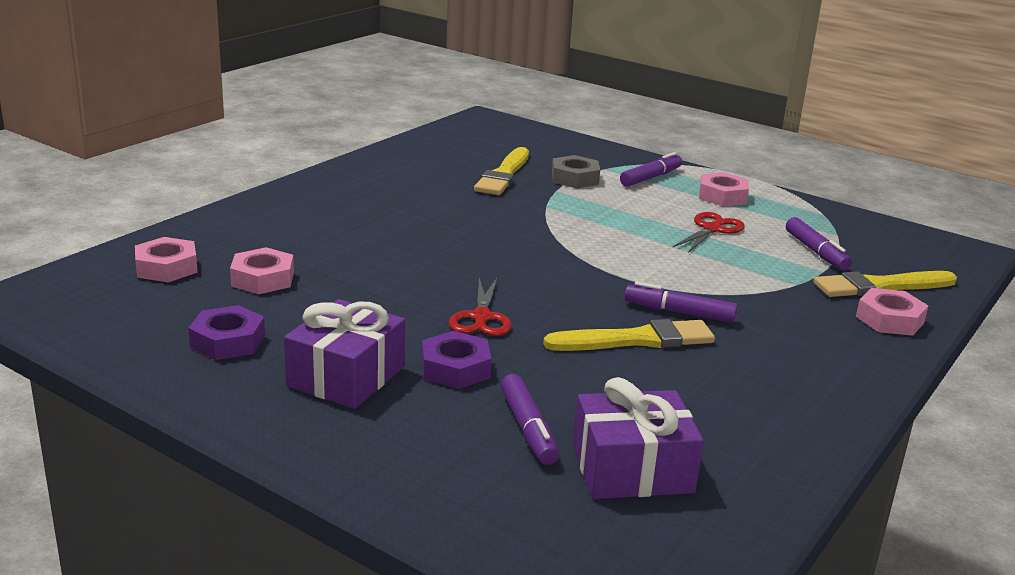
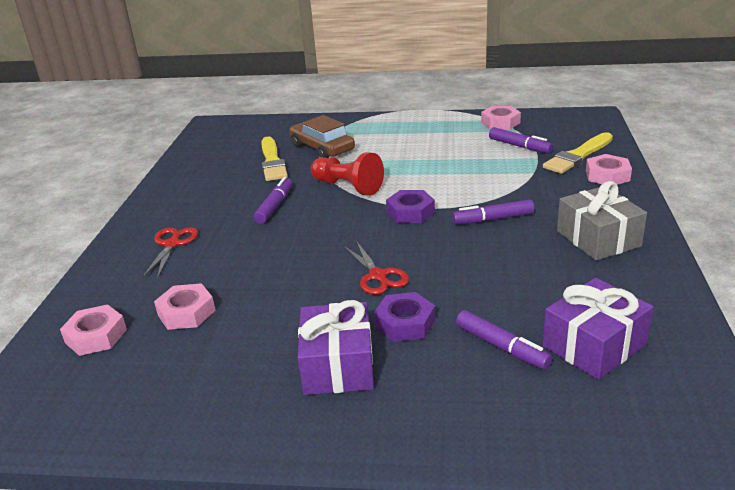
camera: 25 degrees left, 5 degrees up
purple nut [188,305,265,360] -> purple nut moved to [386,190,435,223]
yellow brush [543,319,715,351] -> none
grey nut [552,155,600,188] -> brown car [289,115,355,158]
purple marker [620,152,682,187] -> purple marker moved to [253,177,293,224]
red scissors [673,212,745,253] -> red scissors moved to [143,228,198,279]
pink nut [699,172,749,206] -> pink nut moved to [481,106,521,130]
none -> red pawn [311,152,384,196]
none -> grey gift [557,181,647,261]

